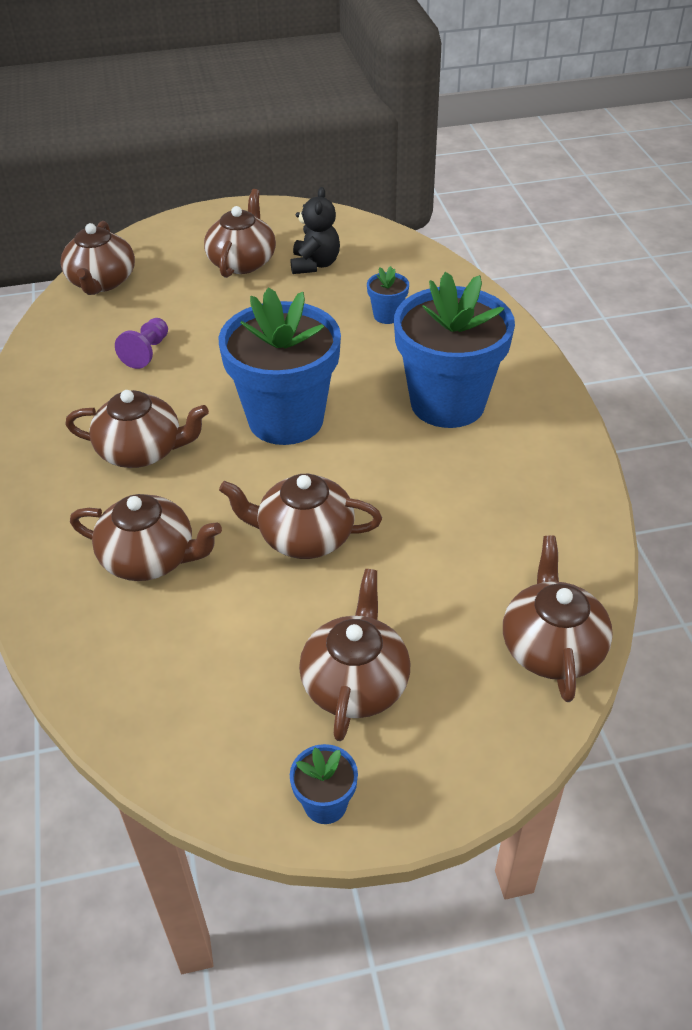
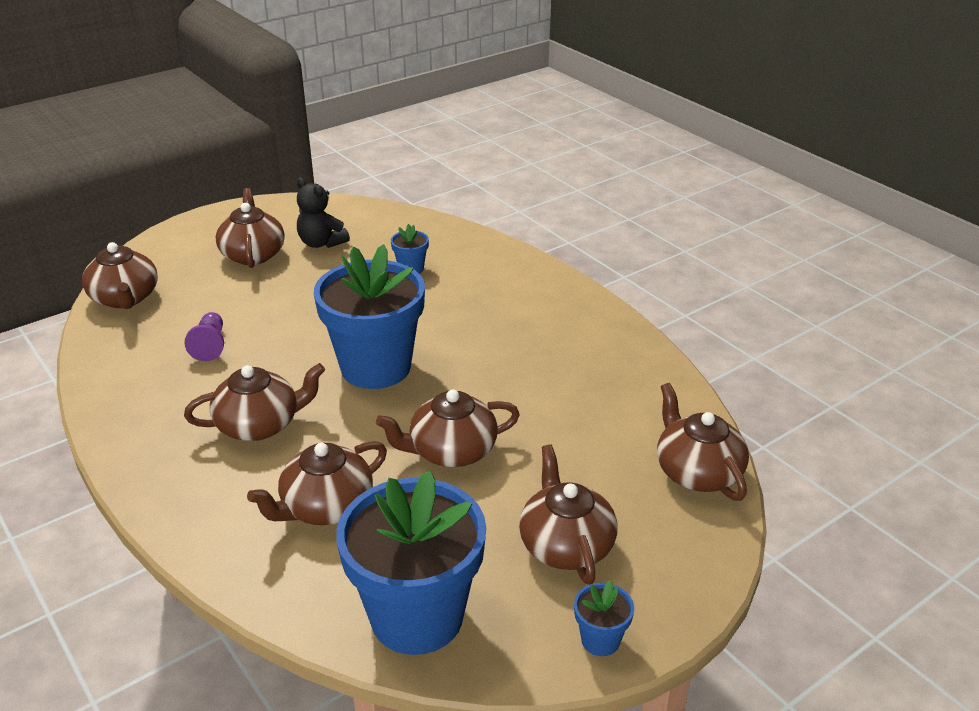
camera: 25 degrees left, 10 degrees down
brown teapot [70,494,222,581] -> brown teapot turned 150 degrees clockwise [247,441,387,525]
black teddy bear [291,187,340,274] -> black teddy bear turned 150 degrees clockwise [297,178,350,248]
blue flower pot [394,272,515,428] -> blue flower pot moved to [336,470,486,655]

